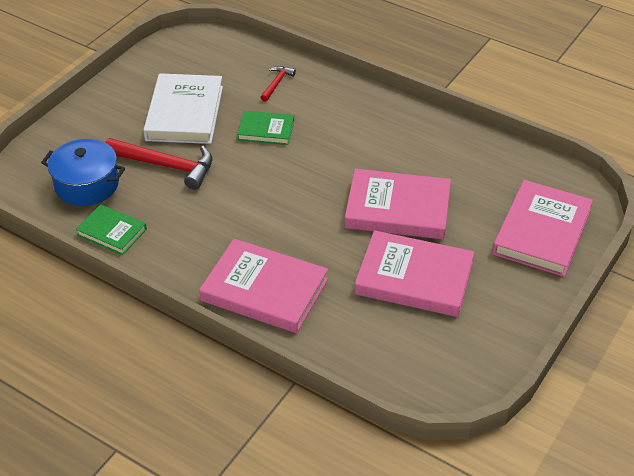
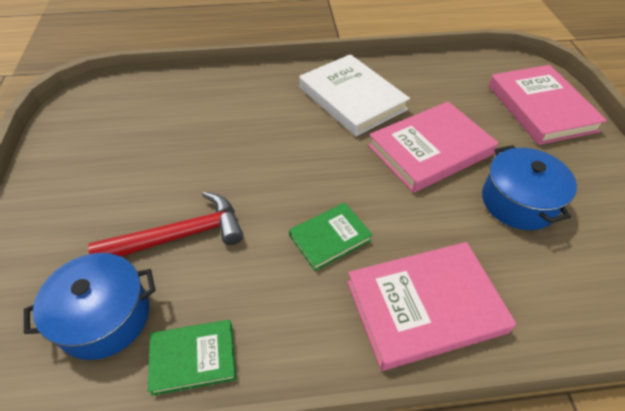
camera: 40 degrees left, 5 degrees up
white book [143,73,223,144] -> white book moved to [299,54,410,136]
green book [237,111,294,145] -> green book moved to [289,203,372,271]
red hammer [260,66,296,102] -> none
pink book [354,230,475,317] -> blue pot [482,145,577,230]

